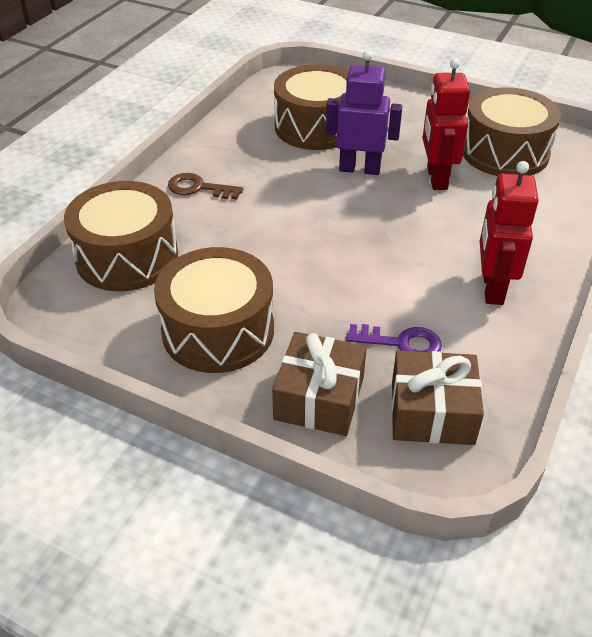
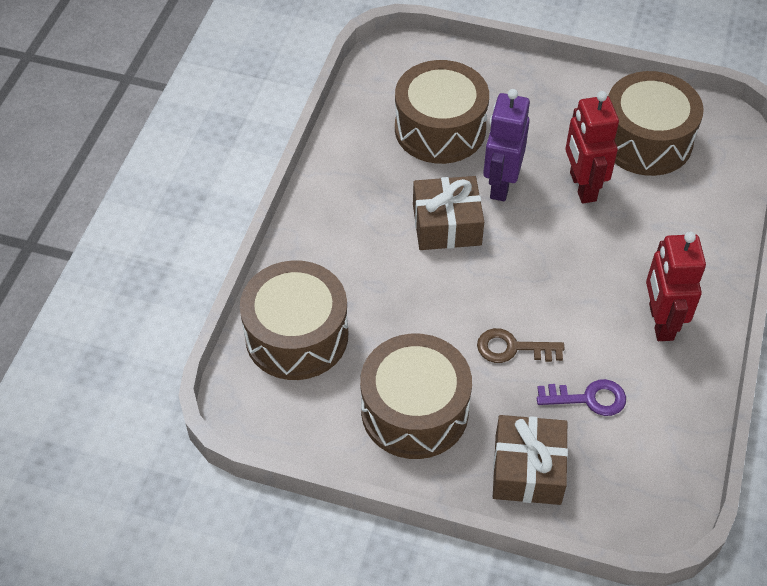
camera: 10 degrees left, 10 degrees up
brown key [168,173,243,199] -> brown key moved to [477,328,565,363]
purple robot [326,50,402,175] -> purple robot turned 75 degrees counterclockwise [483,89,530,201]
brown gift [392,350,484,445] -> brown gift moved to [413,176,484,250]

